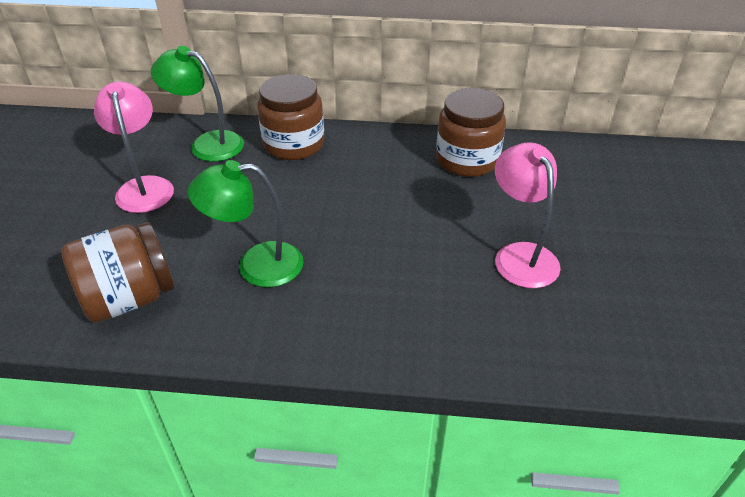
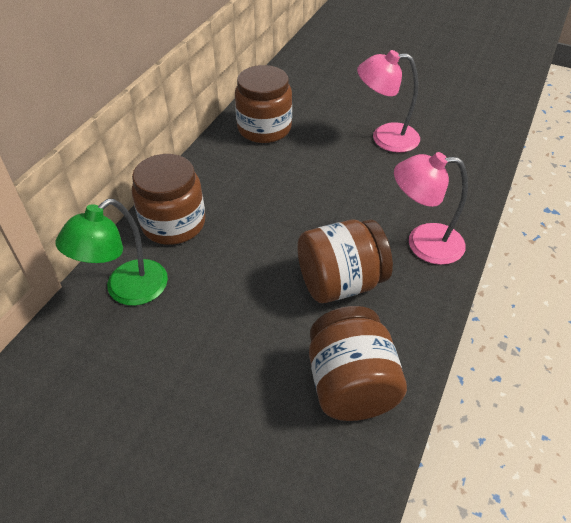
camera: 70 degrees left, 5 degrees up
pink lamp [94,82,174,213] -> pink lamp moved to [394,152,468,265]
green lamp [188,160,304,287] -> brown jar [297,220,393,303]

